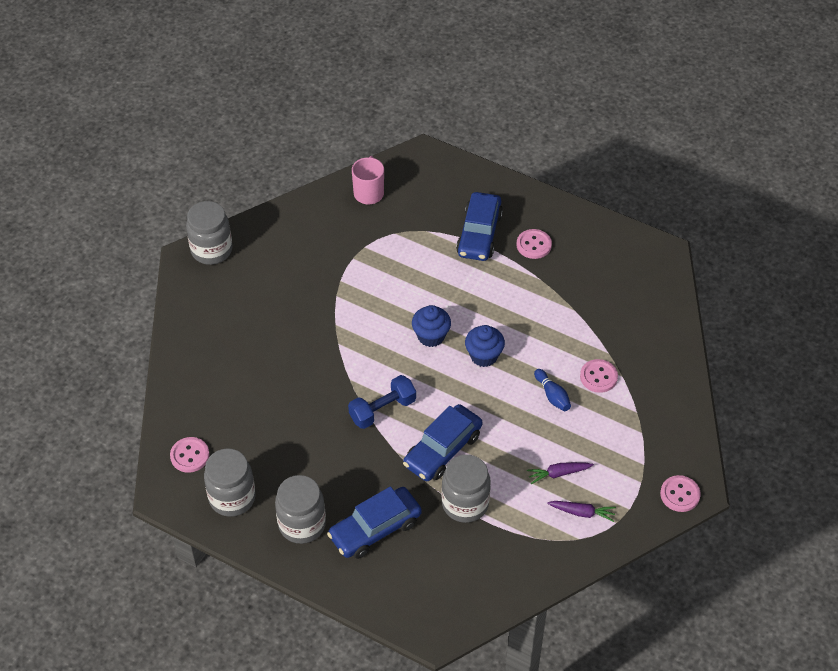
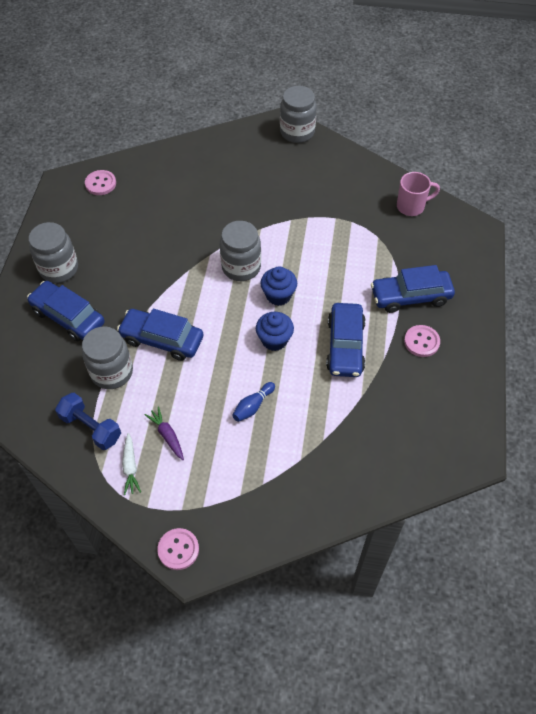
camera: 70 degrees right, 5 degrees up
grey jar [204,448,255,517] -> grey jar moved to [220,221,261,281]
blue dumbbell [348,375,416,429] -> blue dumbbell moved to [55,393,121,450]
purple carrot [547,501,616,522] -> white carrot [122,433,141,495]
pink button [580,359,618,393] -> none
none -> blue car [326,303,366,377]

